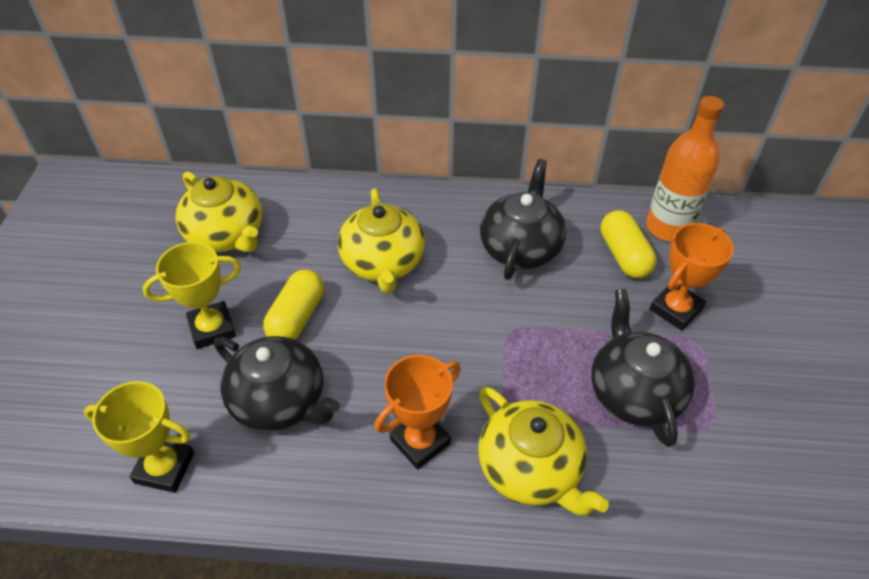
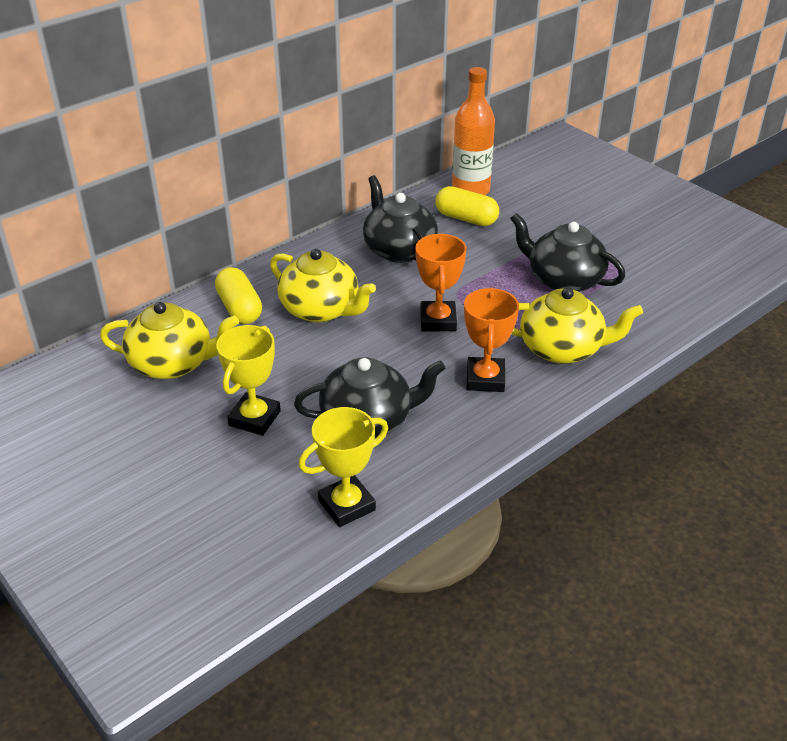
camera: 45 degrees left, 10 degrees down
yellow capsule [263,270,324,340] -> yellow capsule moved to [215,267,262,324]
orange trophy [650,223,734,331] -> orange trophy moved to [415,234,467,331]

